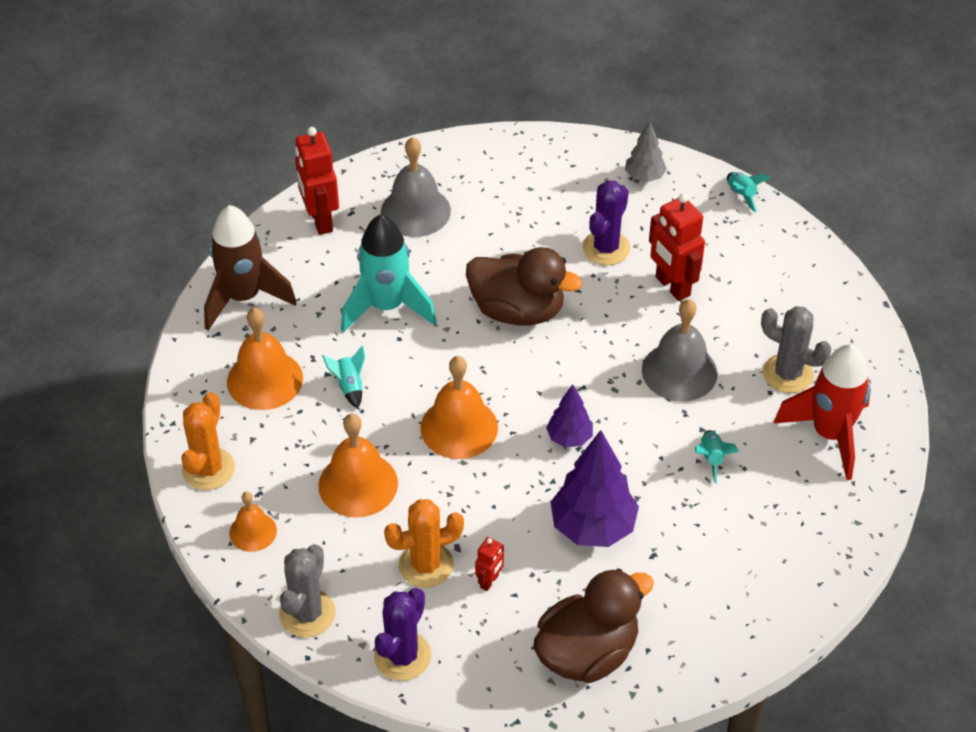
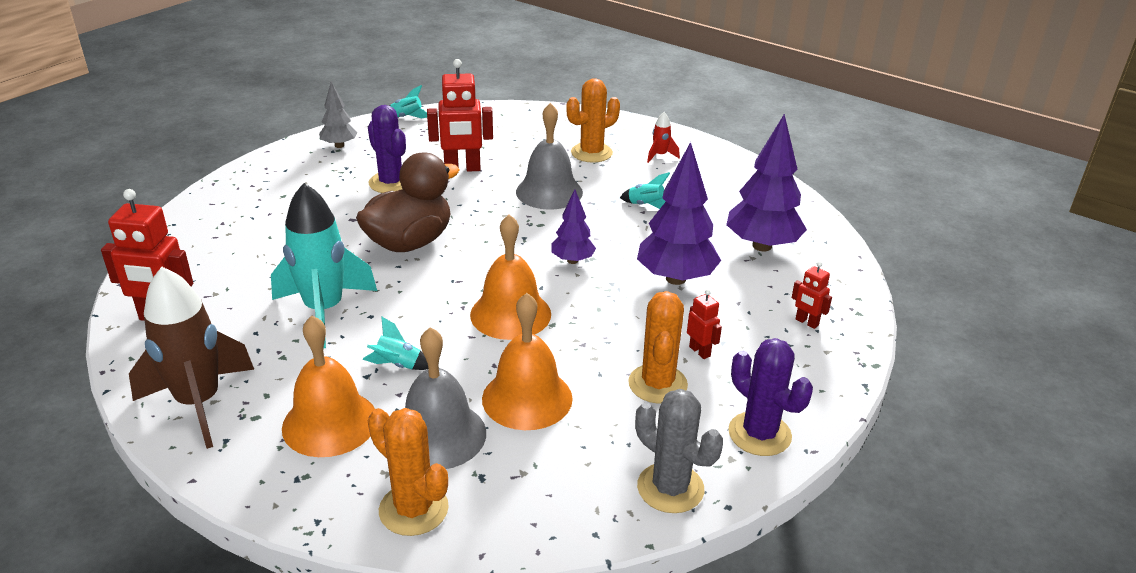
camera: 65 degrees left, 15 degrees down
orange bell [229,492,277,552] -> none
grey bell [381,137,451,237] -> grey bell moved to [405,327,486,469]
brown duck [533,568,654,683] -> red robot [792,261,832,329]
grey cactus [761,306,831,393] -> orange cactus [566,78,620,163]
red rocket [774,344,871,480] -> red rocket [647,112,680,163], size x0.43
none -> purple tree [726,114,807,251]

